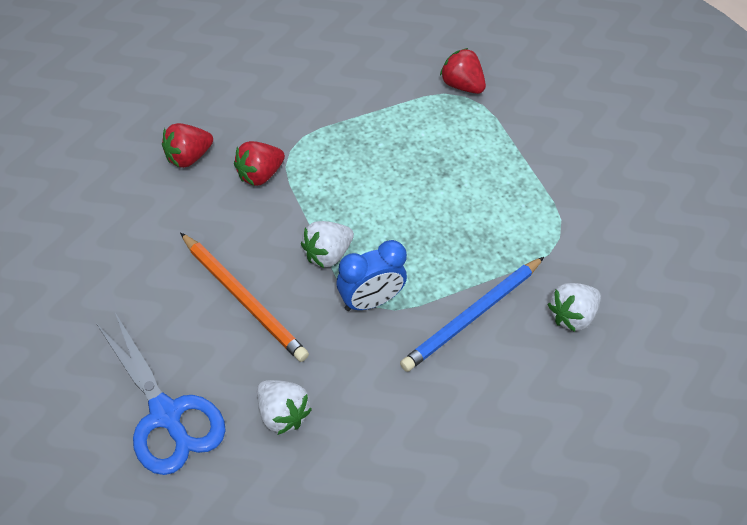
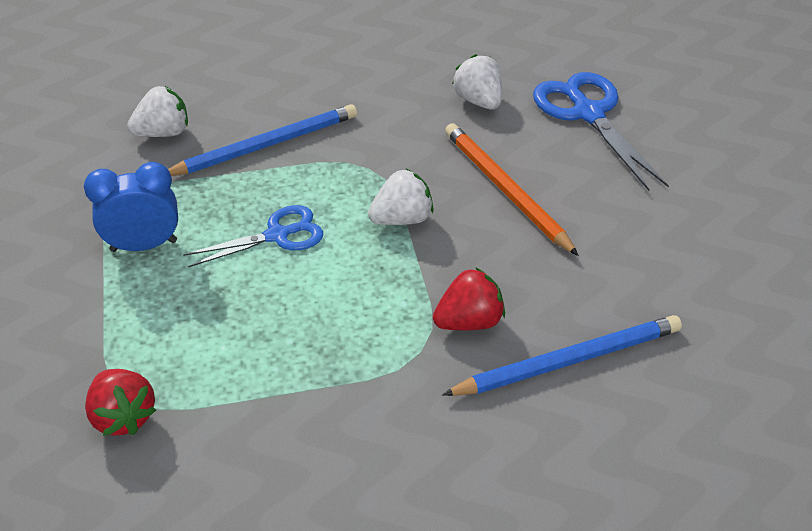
camera: 165 degrees left, 10 degrees down
red strawberry [162,123,213,168] -> blue pencil [442,315,682,396]
blue clock [337,240,407,311] -> blue clock moved to [84,162,178,252]
none -> blue scissors [183,205,323,267]

